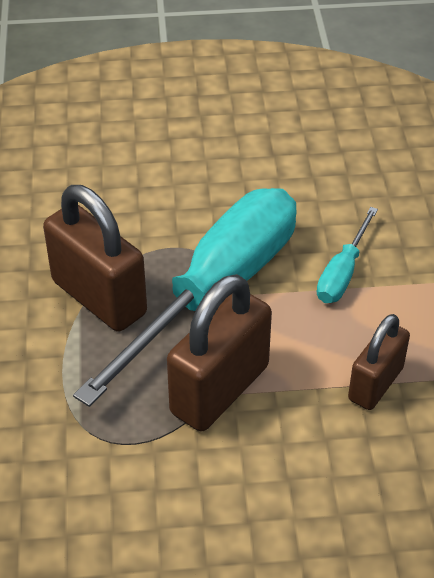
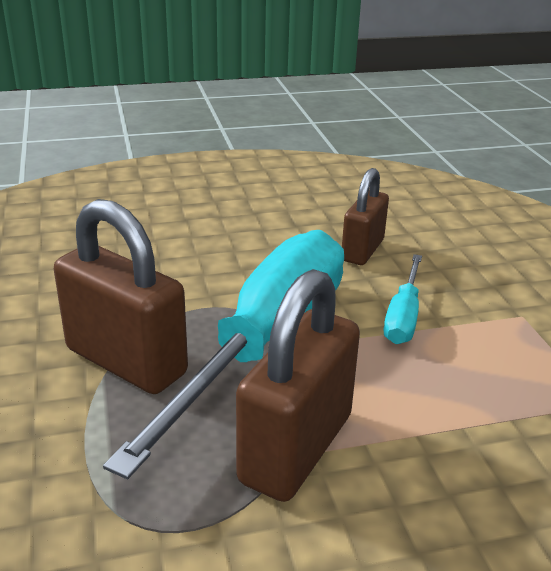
camera: 10 degrees left, 15 degrees down
brown padlock [348,314,410,410] -> brown padlock moved to [342,168,389,265]

